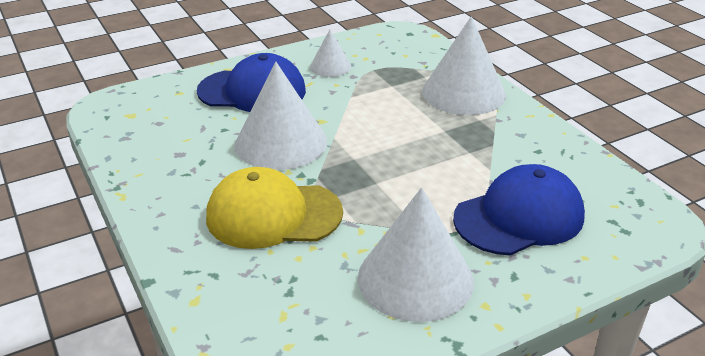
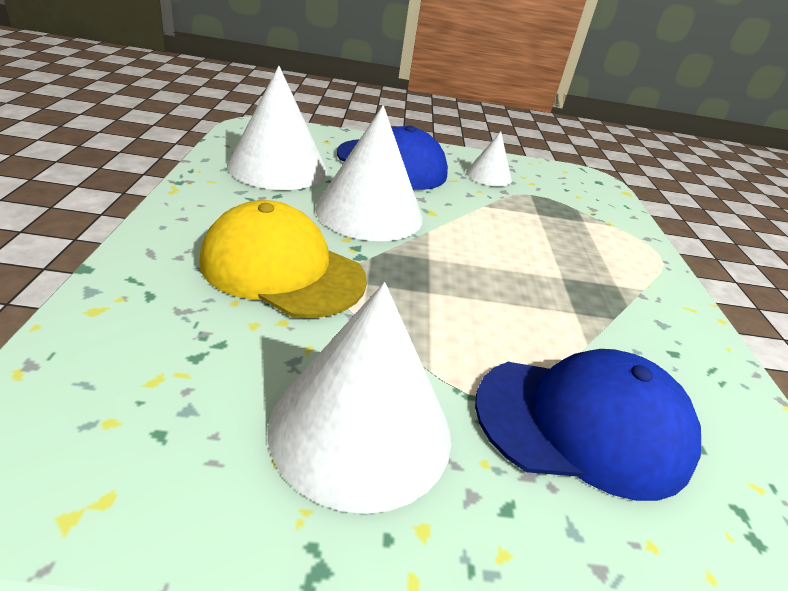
camera: 25 degrees right, 0 degrees up
white cone [422,16,506,115] -> white cone moved to [227,66,327,190]

